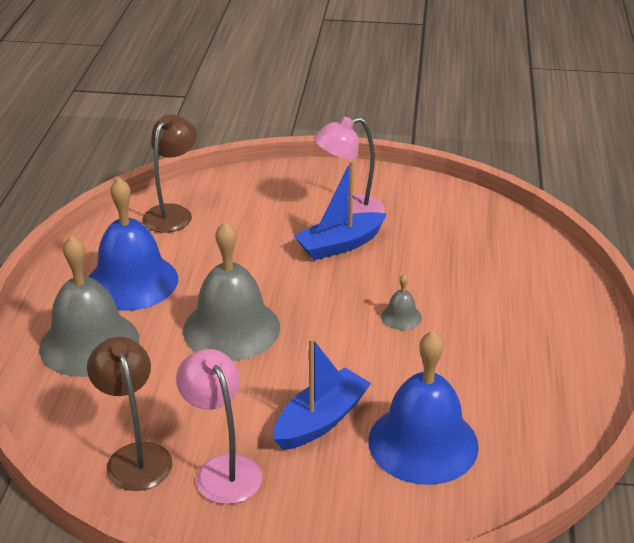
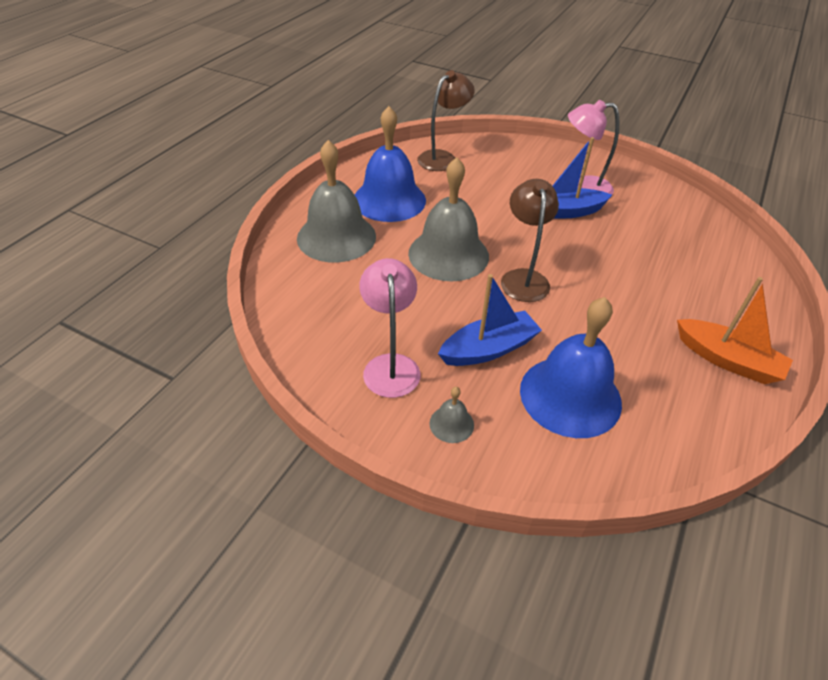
camera: 20 degrees right, 10 degrees up
brown lamp [87,337,172,491] -> brown lamp moved to [501,179,559,302]
grey bell [381,274,422,330] -> grey bell moved to [429,387,474,443]
none -> orange boat [677,277,793,384]

